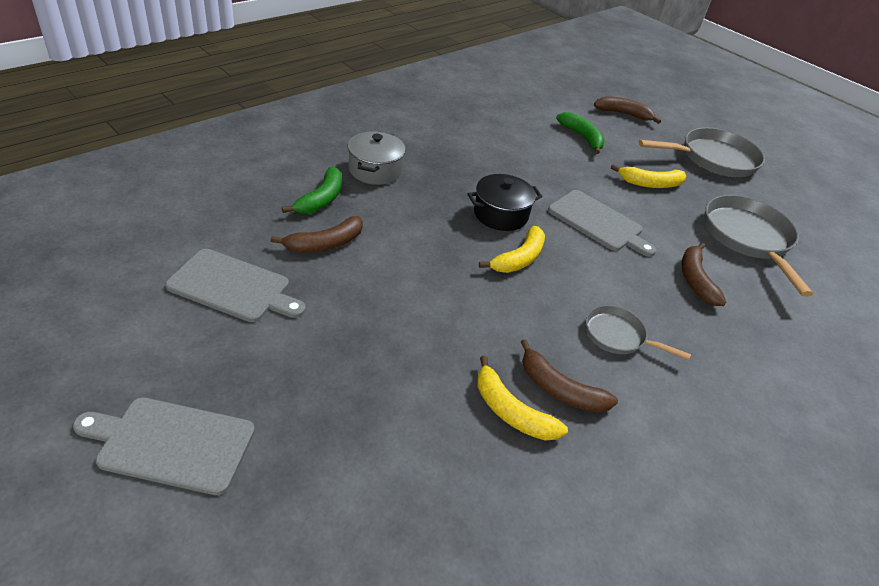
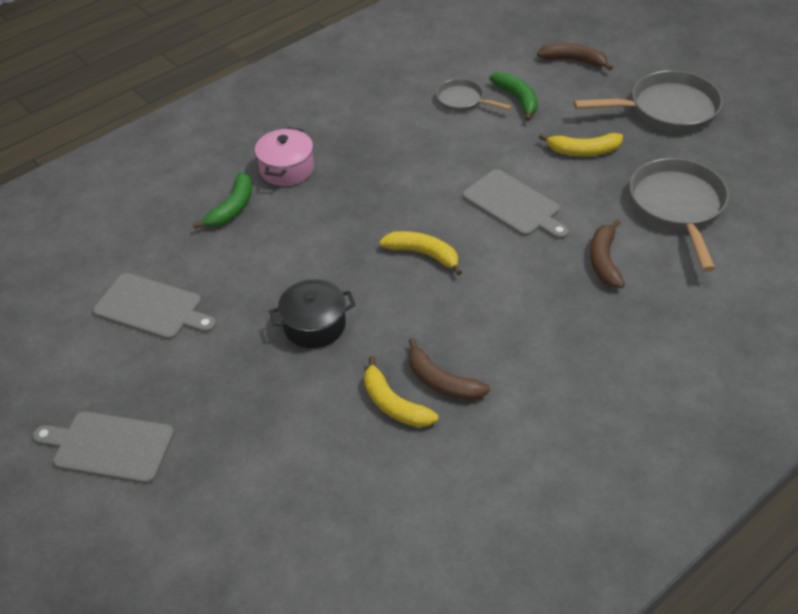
camera: 10 degrees right, 5 degrees up
brown banana [270,216,363,253] -> none
grey pot [347,131,406,185] -> pink pot [255,127,314,186]
black pot [467,174,542,231] -> black pot moved to [269,279,355,348]
yellow banana [479,226,545,273] -> yellow banana turned 105 degrees counterclockwise [379,231,462,275]
grey pan [586,305,691,360] -> grey pan moved to [436,79,512,112]

